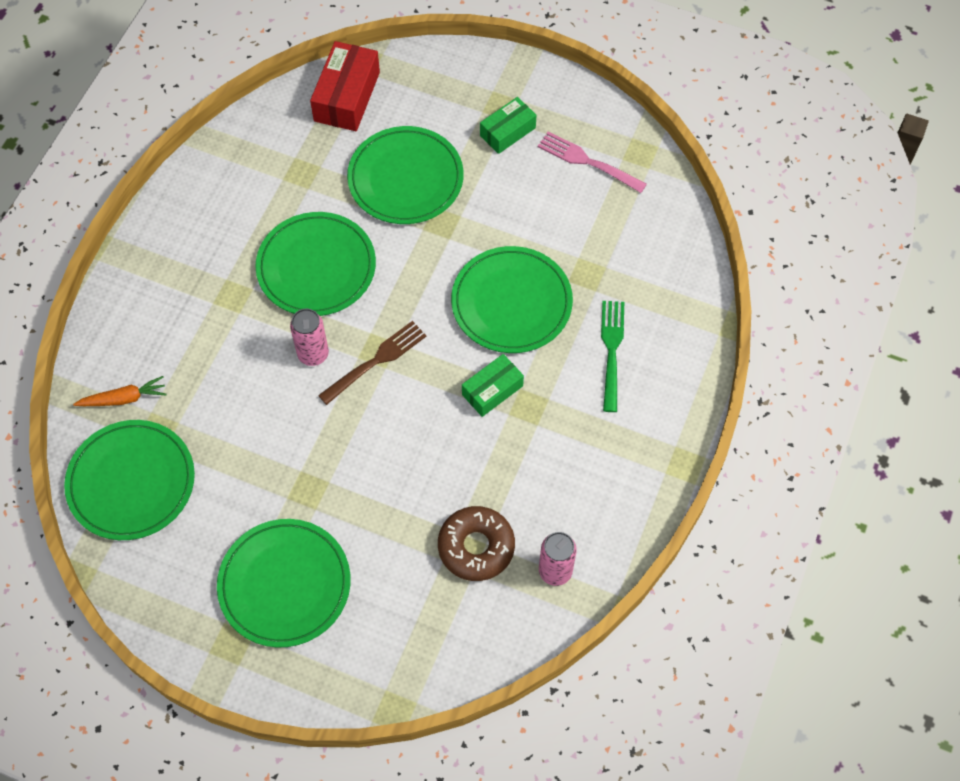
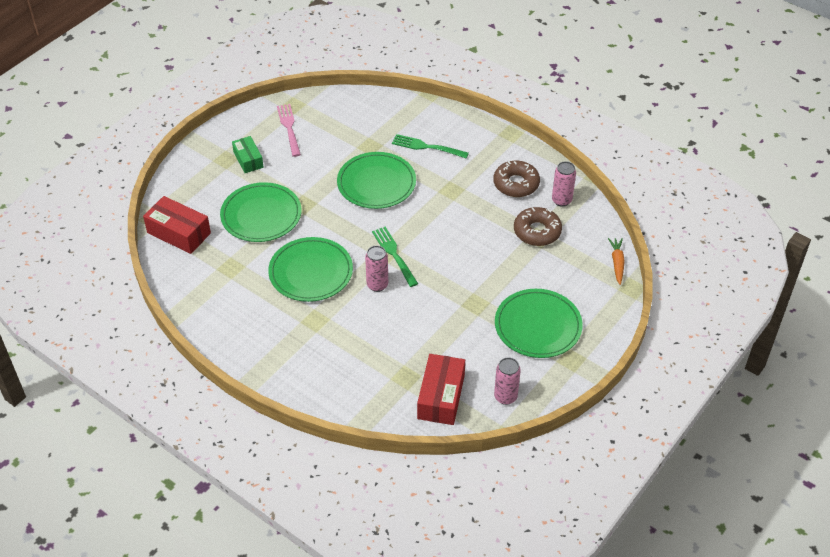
camera: 75 degrees left, 15 degrees down
green plate [64,420,195,540] -> red box [417,354,465,425]
orange carrot [73,376,167,406] -> orange carrot moved to [608,238,625,285]
brown fork [318,321,427,405] -> green fork [372,227,418,287]
green box [462,354,524,417] -> none
pink fork [538,131,647,193] -> pink fork turned 120 degrees clockwise [277,104,301,157]
none -> brown donut [493,161,540,197]
none -> pink can [494,357,521,405]

